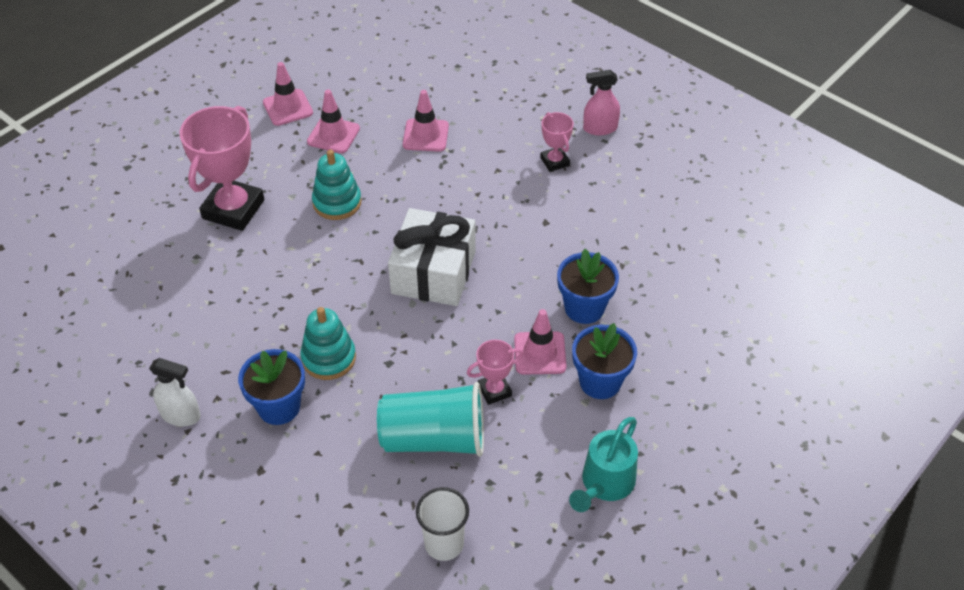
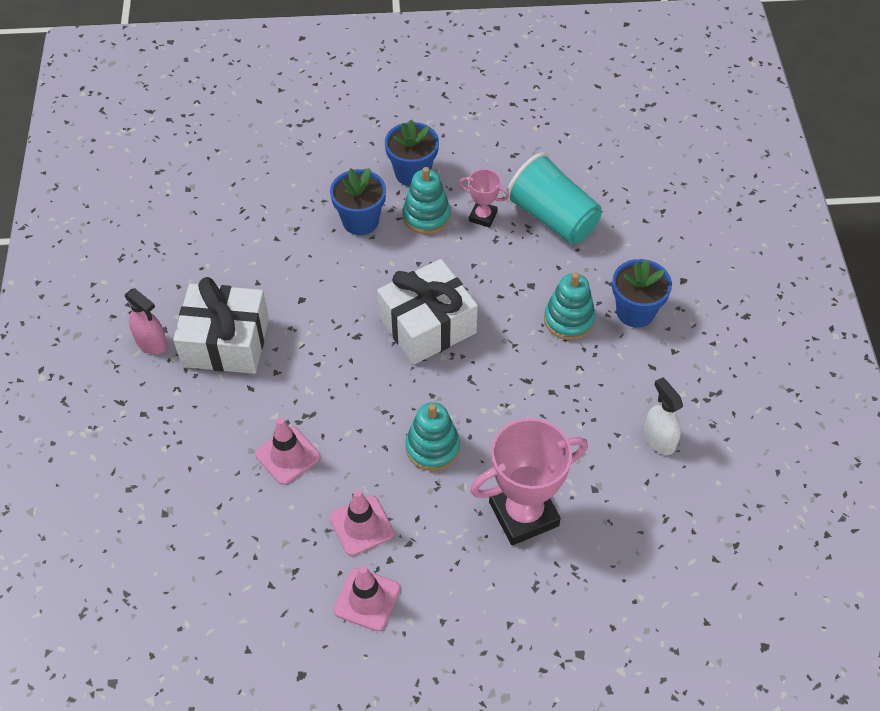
camera: 135 degrees left, 5 degrees up
white spray bottle [149,358,201,426] -> white spray bottle moved to [644,377,683,455]
white cup [416,487,469,561] -> none
pink traffic cone [514,309,567,375] -> turquoise stacking toy [403,167,451,234]
pink trophy [540,112,574,172] -> white gift [173,277,269,374]
turquoise watering can [569,417,638,512] -> none

